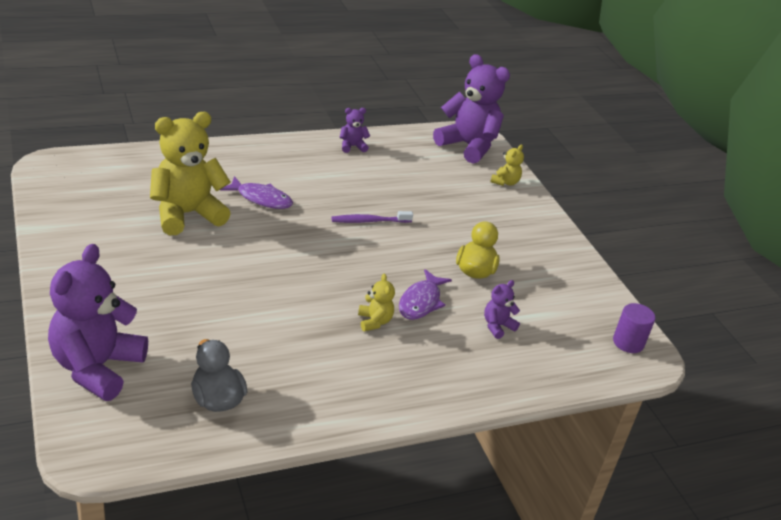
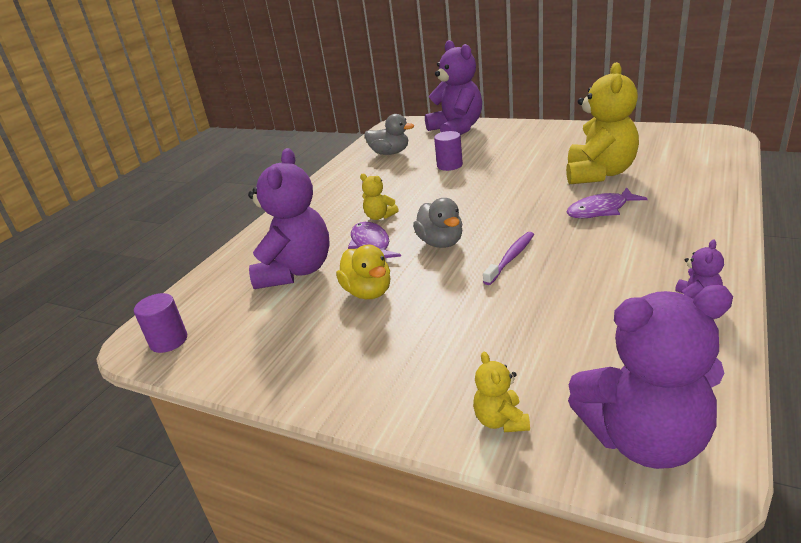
camera: 145 degrees right, 5 degrees down
purple teddy bear [484,280,520,339] -> purple teddy bear [248,148,330,289], size x2.24
none -> grey duck [413,198,462,248]
none -> purple cylinder [434,131,463,171]

